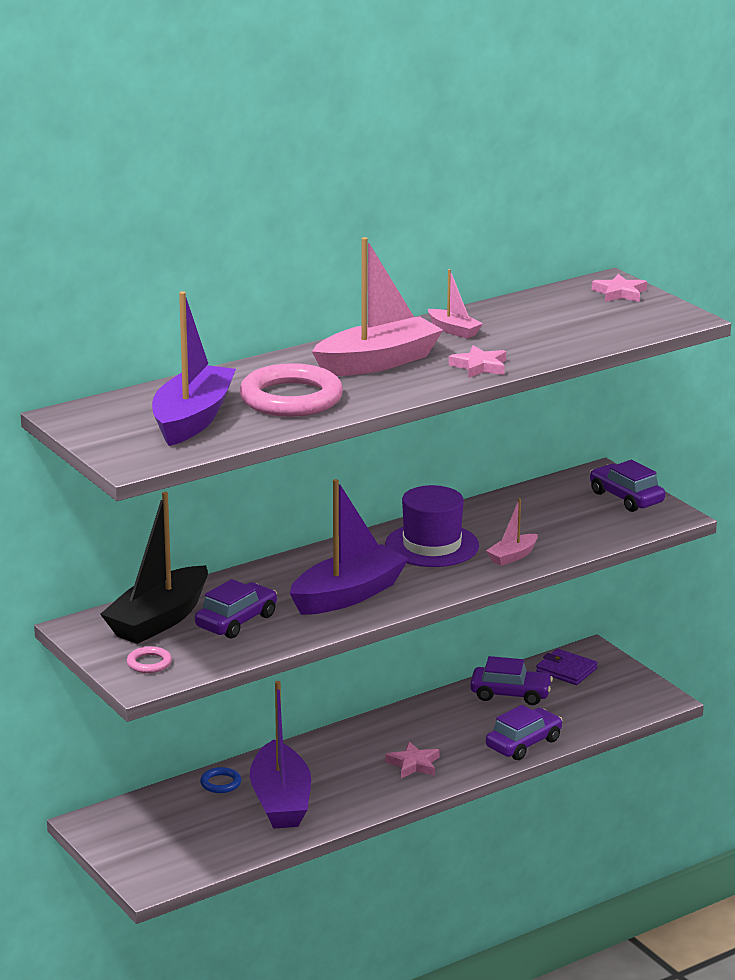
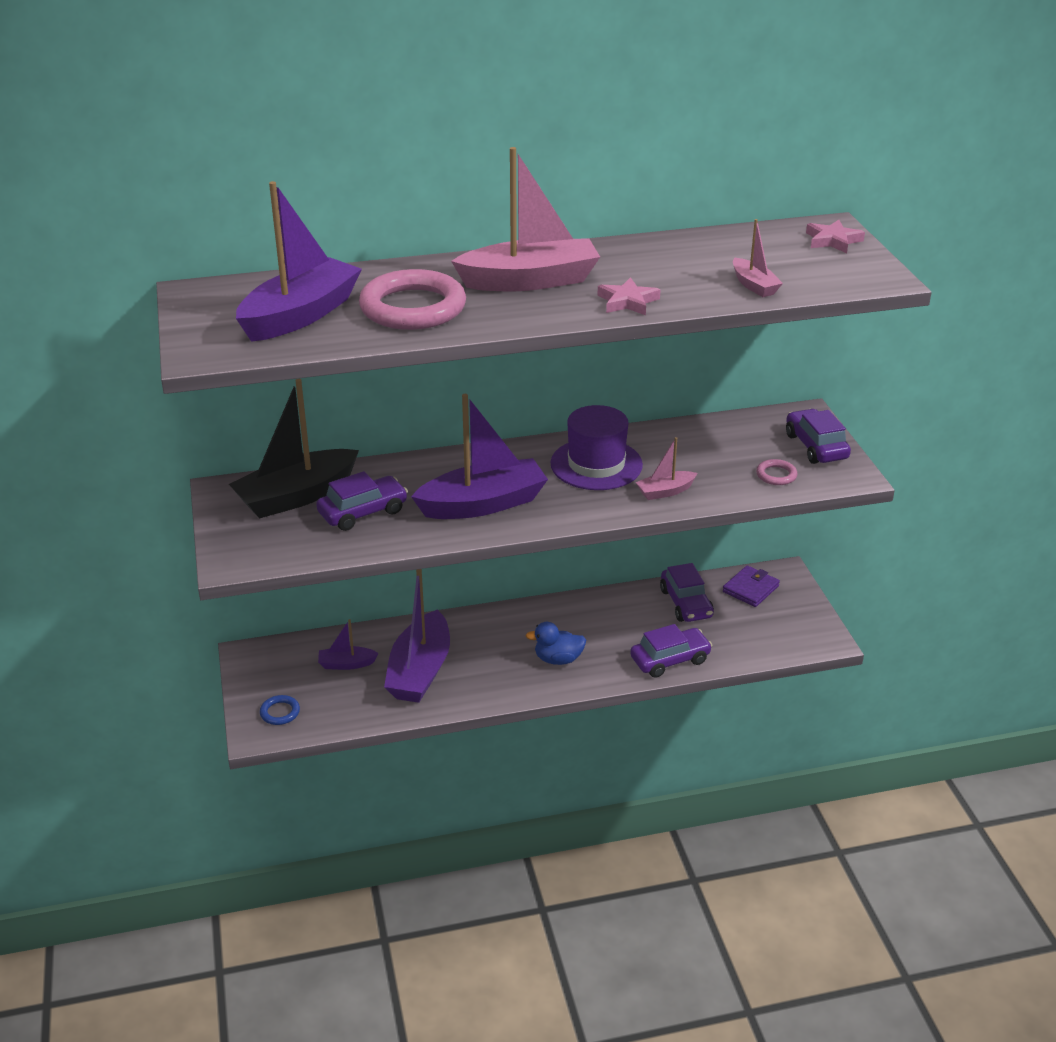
camera: 20 degrees right, 10 degrees up
pink ring [127,646,172,673] -> pink ring moved to [756,459,797,485]
blue ring [200,767,241,793] -> blue ring moved to [260,695,300,725]
pink star [385,741,440,778] -> blue duck [526,622,586,665]
pink boat [428,269,483,339] -> pink boat moved to [733,219,783,297]
purple car [470,656,553,705] -> purple car turned 45 degrees clockwise [660,563,714,622]
purple wallet [536,649,598,685] -> purple wallet turned 75 degrees clockwise [723,565,780,607]
none -> purple boat [318,619,379,670]

